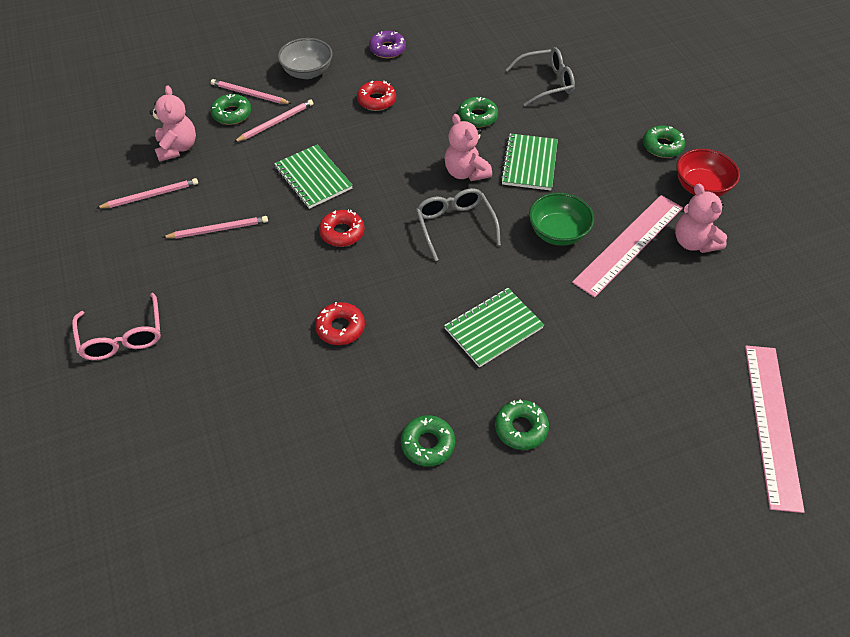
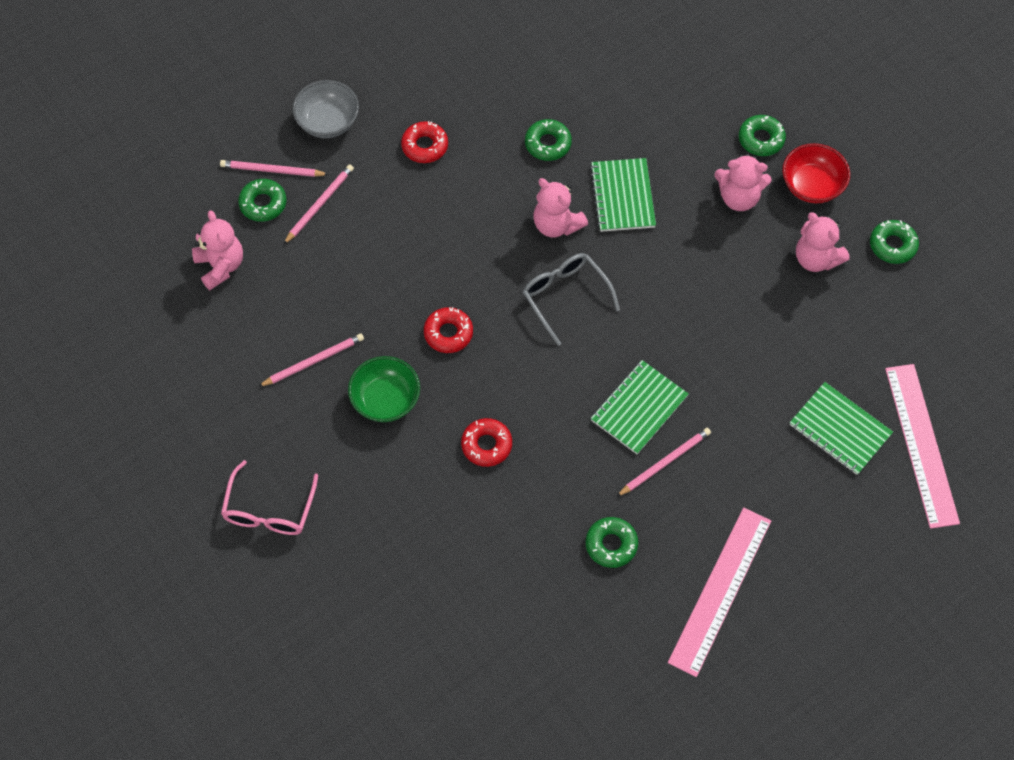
camera: 15 degrees left, 10 degrees up
pink glasses [72,293,161,360] -> pink glasses turned 45 degrees clockwise [221,460,318,535]
pink pencil [97,178,198,209] -> pink pencil moved to [616,428,711,497]
green notebook [274,145,353,209] -> green notebook moved to [790,382,893,475]
purple donut [369,31,406,58] -> none
green donut [495,400,549,450] -> green donut moved to [870,220,919,264]
grey glasses [506,47,575,107] -> none
green bowl [529,193,594,246] -> green bowl moved to [348,356,420,422]
pink ruler [572,195,683,297] -> pink ruler moved to [668,508,771,677]
none -> pink teddy bear [714,153,772,211]

